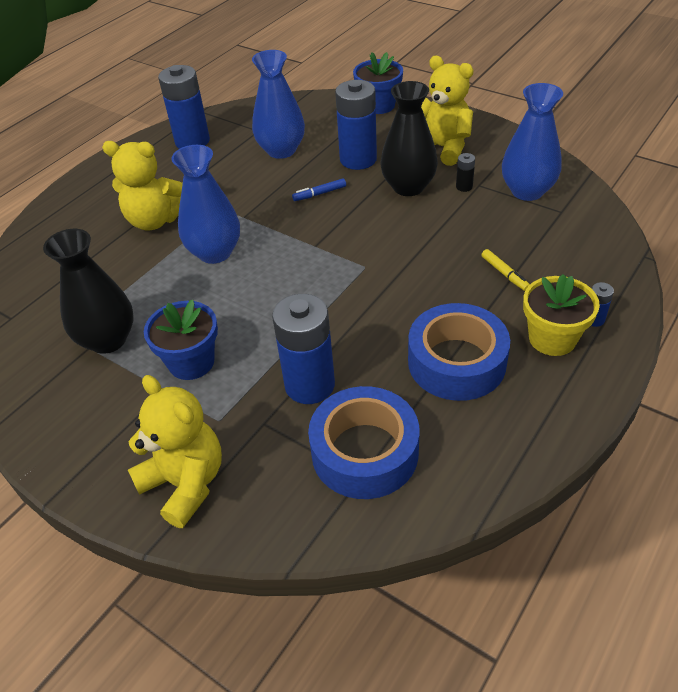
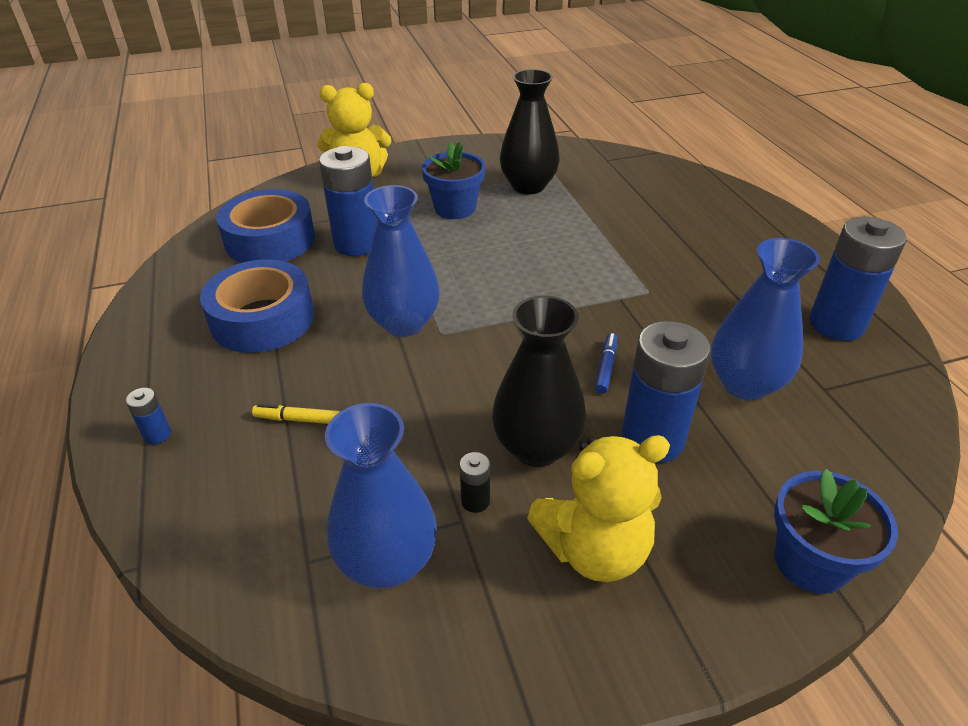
camera: 125 degrees right, 5 degrees down
yellow teddy bear [102,141,183,231] -> none
blue vase [171,145,240,264] -> blue vase moved to [362,185,440,337]
yellow flower pot [523,274,600,356] -> none

